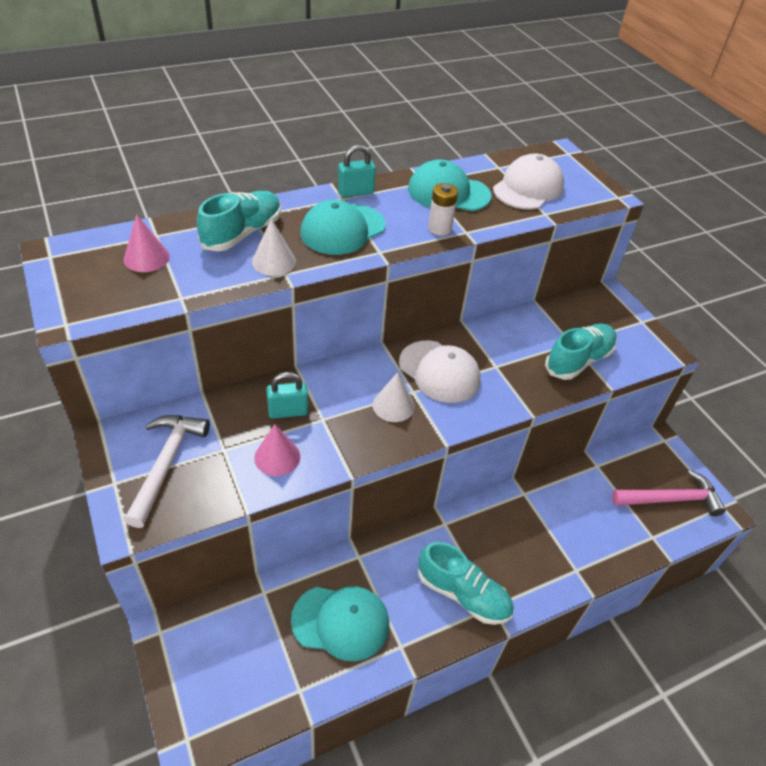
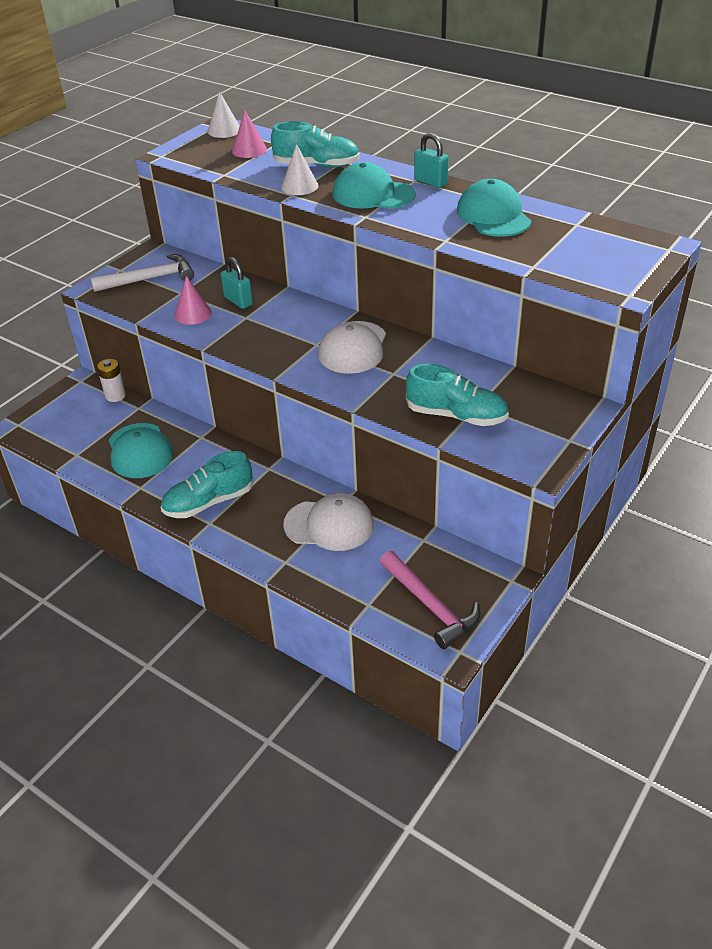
camera: 65 degrees right, 5 degrees down
white cone [373,372,415,422] -> white cone moved to [208,91,239,138]
turquoise shoe [418,542,514,625] -> turquoise shoe turned 60 degrees clockwise [161,451,253,518]
white battery [428,183,458,236] -> white battery moved to [97,359,126,402]
white cap [493,153,564,210] -> white cap moved to [283,493,374,551]

